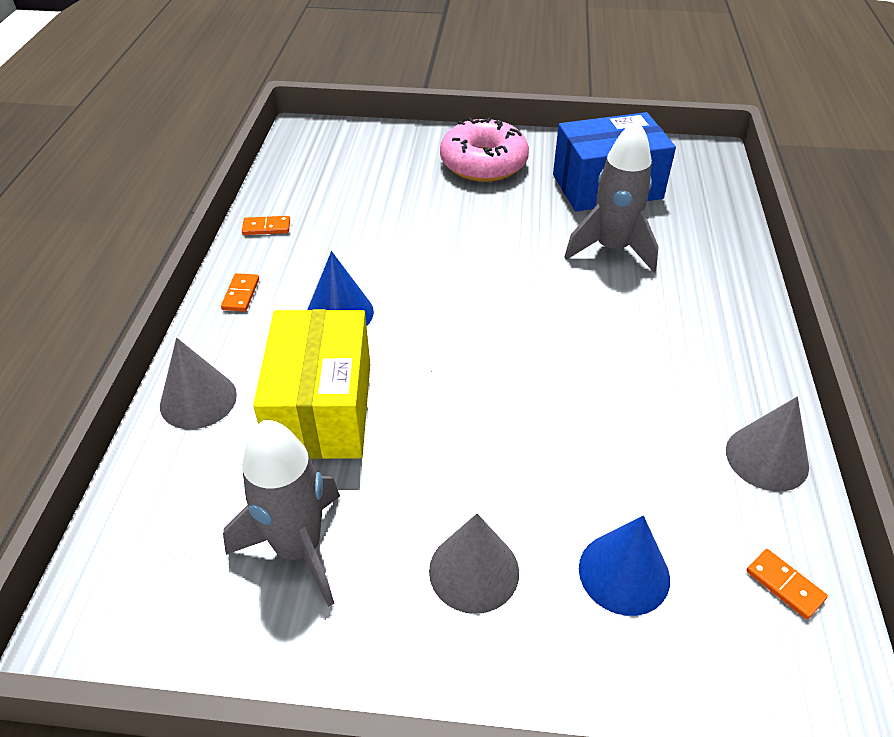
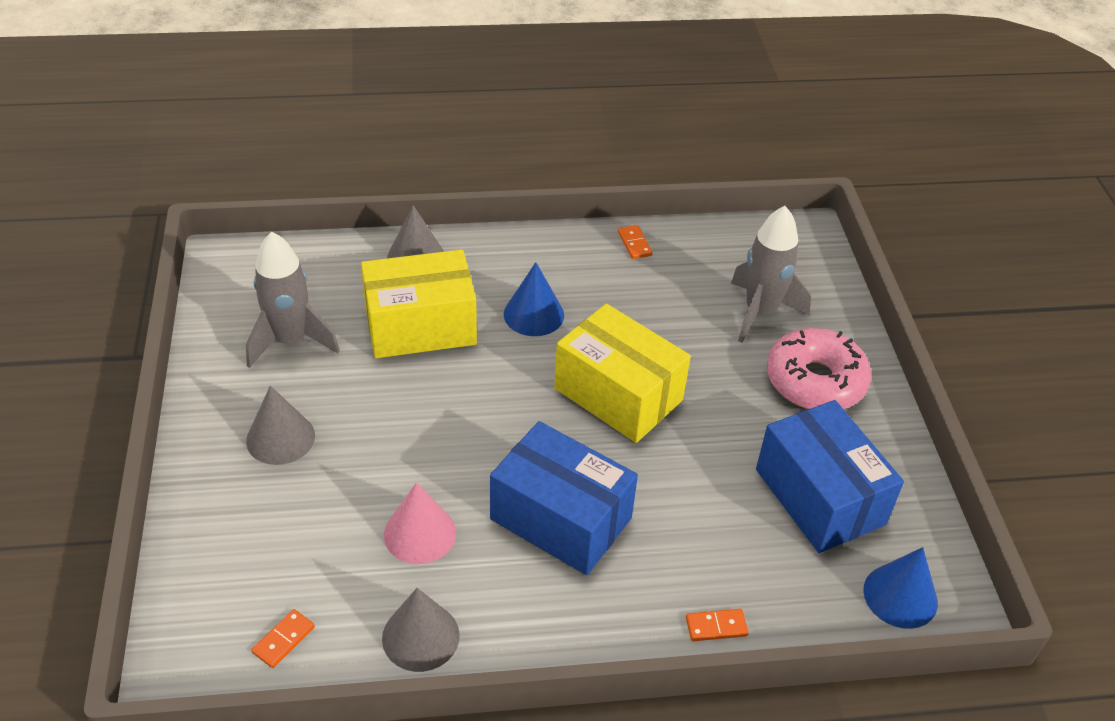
camera: 75 degrees right, 0 degrees up
orange domino [221,273,259,312] -> orange domino moved to [686,609,749,641]
grey rocket [565,120,659,272] -> grey rocket moved to [731,206,811,343]
blue cone [579,515,670,616] -> blue cone moved to [863,547,938,629]
none -> pink cone [384,483,456,564]
none -> blue box [490,421,638,575]
none -> yellow box [554,304,691,443]

